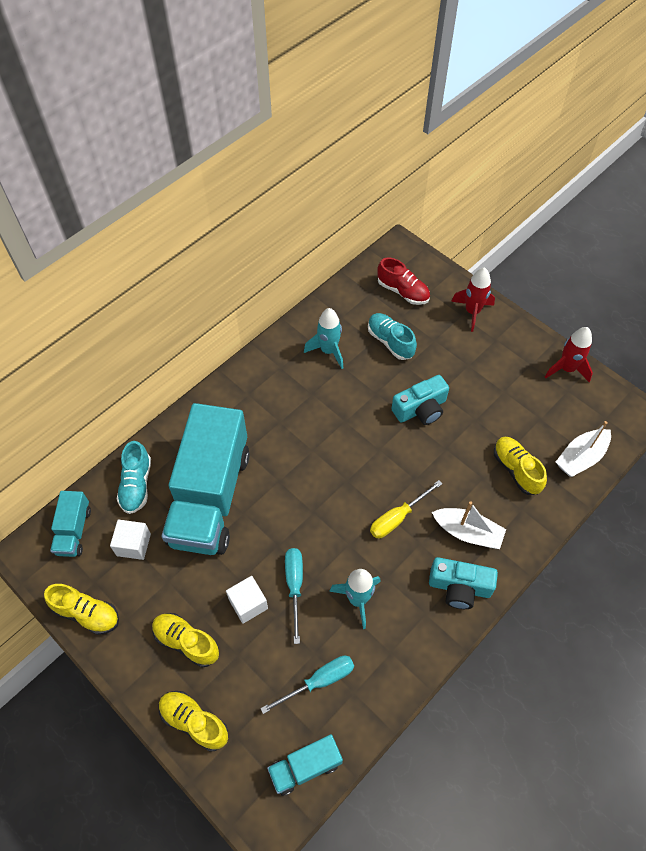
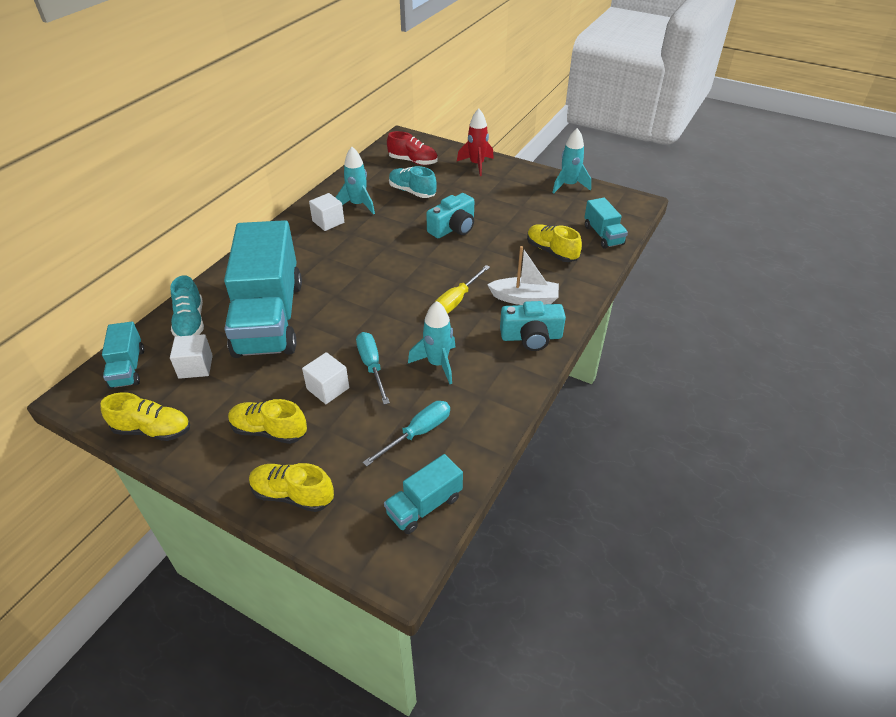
camera: 15 degrees left, 15 degrees down
red rocket [545,327,593,382] -> turquoise rocket [552,128,591,194]
white boat [556,421,611,477] -> turquoise truck [584,198,628,249]
none -> white cube [309,193,344,231]

